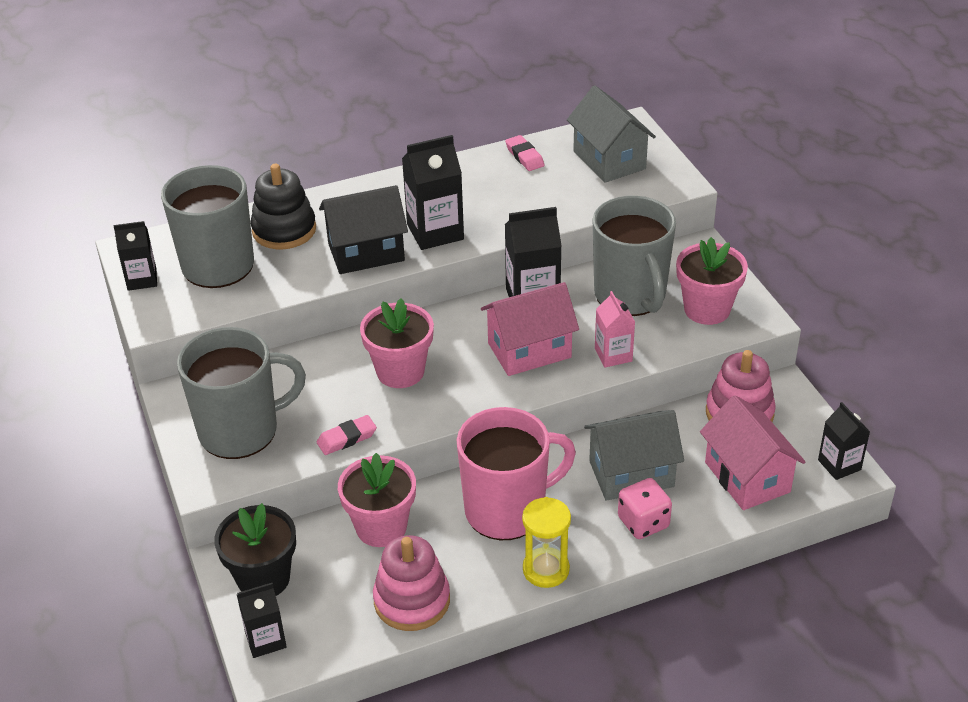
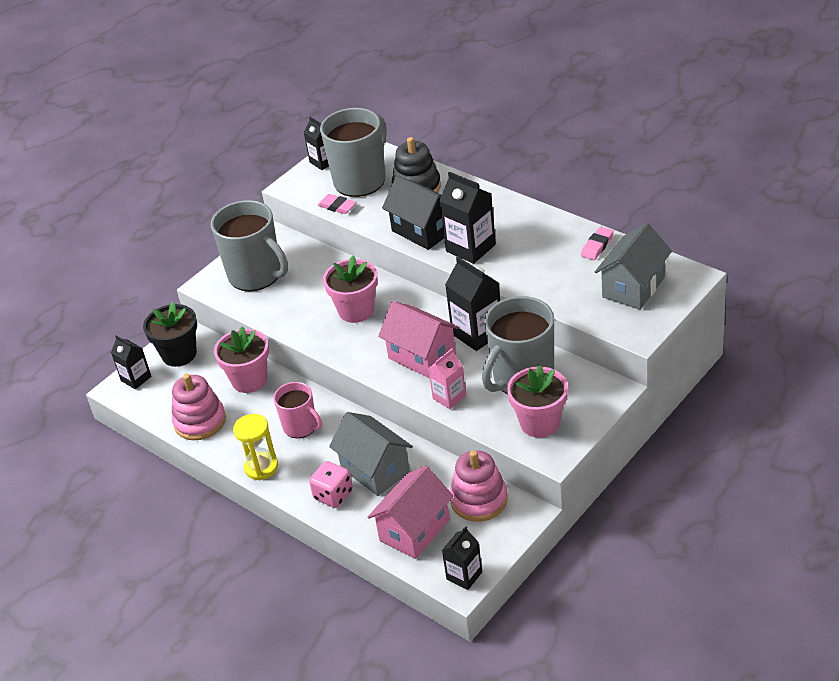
camera: 65 degrees right, 0 degrees up
pink eraser [317,415,377,455] -> pink eraser moved to [318,194,357,214]
pink mug [457,407,576,540] -> pink mug [273,382,322,438], size x0.58

